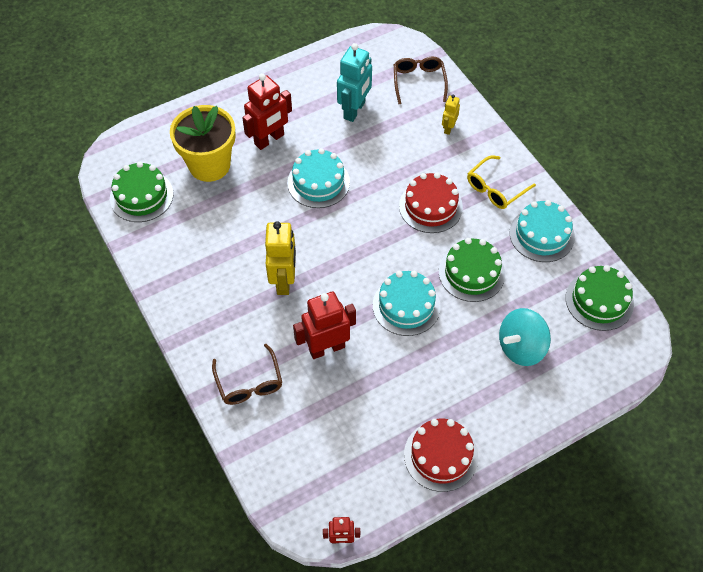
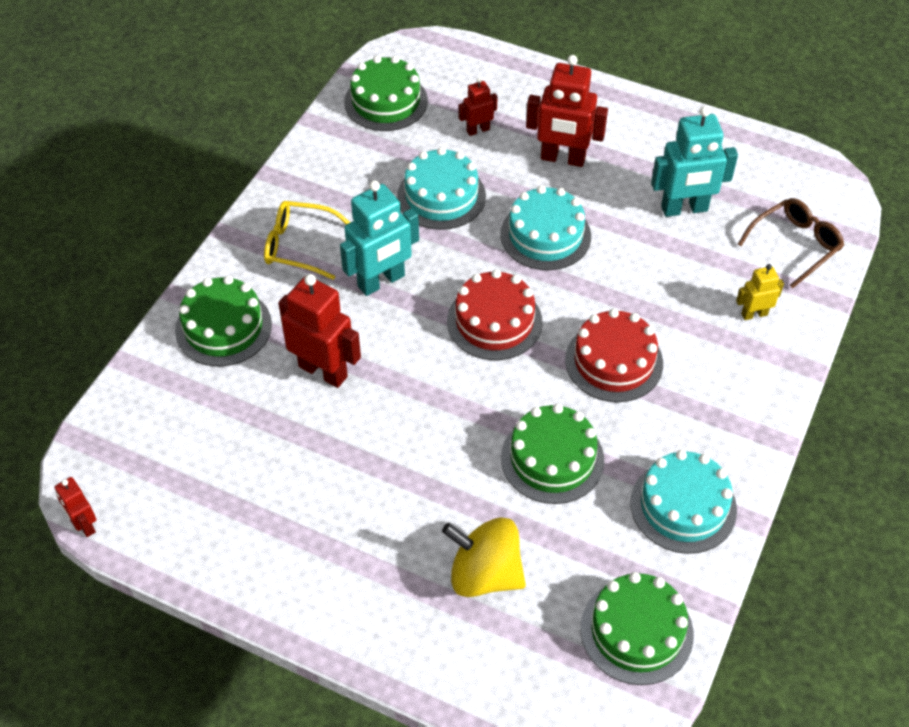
camera: 55 degrees right, 5 degrees down
yellow flower pot [170,105,236,182] -> red robot [459,78,498,136]
brown glasses [212,344,282,405] -> green cake [175,276,272,367]
yellow robot [265,221,296,295] -> turquoise robot [340,180,419,296]
turquoise cake [373,271,441,336] -> turquoise cake moved to [397,147,486,230]
red cake [404,419,478,492] -> red cake moved to [447,269,543,360]
yellow glasses [467,156,536,209] -> yellow glasses moved to [264,201,350,280]
turquoise spinning top [499,308,551,366] -> yellow spinning top [442,517,526,597]

